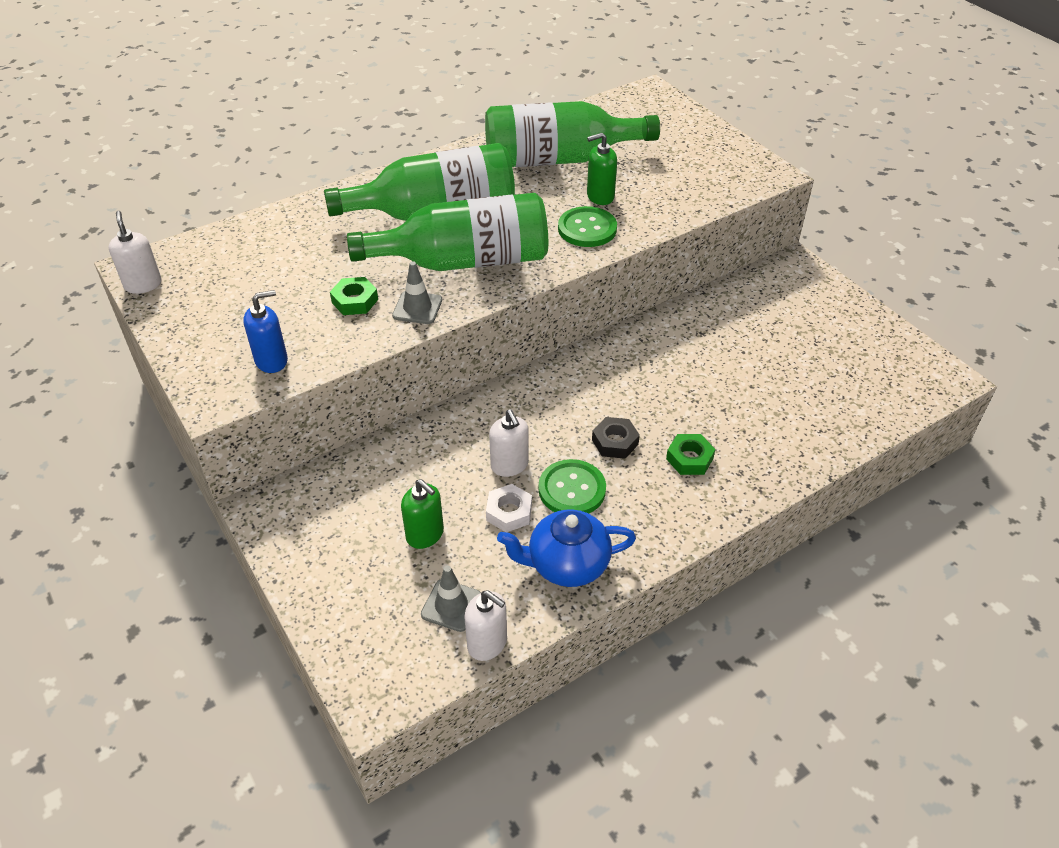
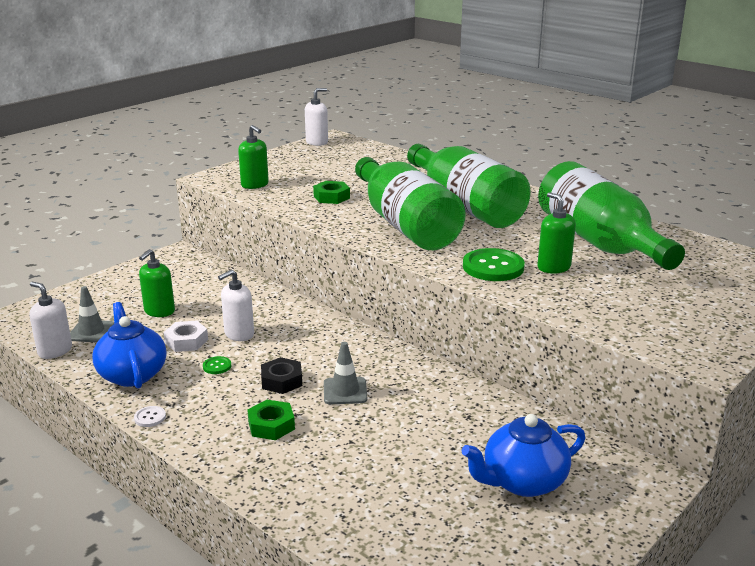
camera: 75 degrees right, 20 degrees down
blue soap dispenser [243,290,288,373] -> green soap dispenser [238,125,269,189]
grey traffic cone [392,261,442,324] -> grey traffic cone moved to [324,342,368,404]
white soap dispenser [465,590,507,661] -> white soap dispenser turned 105 degrees clockwise [29,282,72,359]
green button [538,459,606,513] -> green button [203,356,231,374], size x0.46
none -> white button [134,406,166,427]
none -> blue teapot [462,414,585,497]

